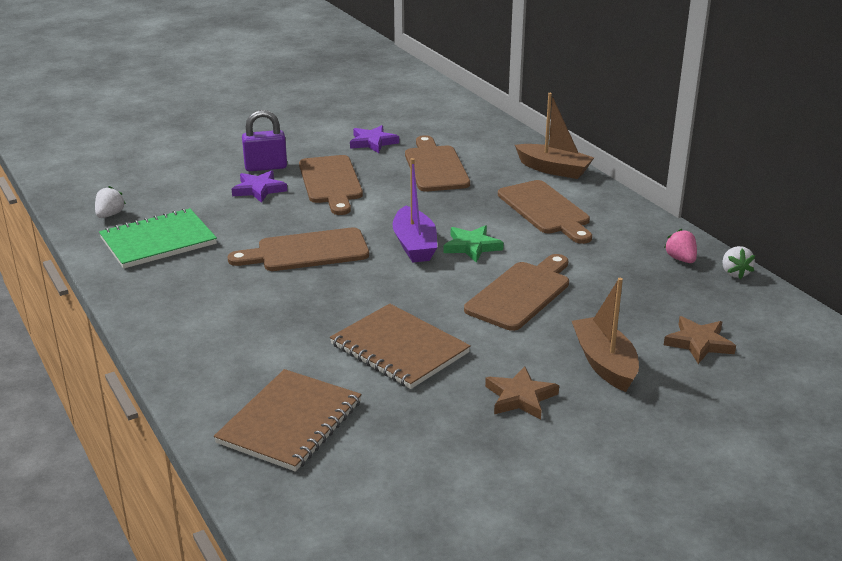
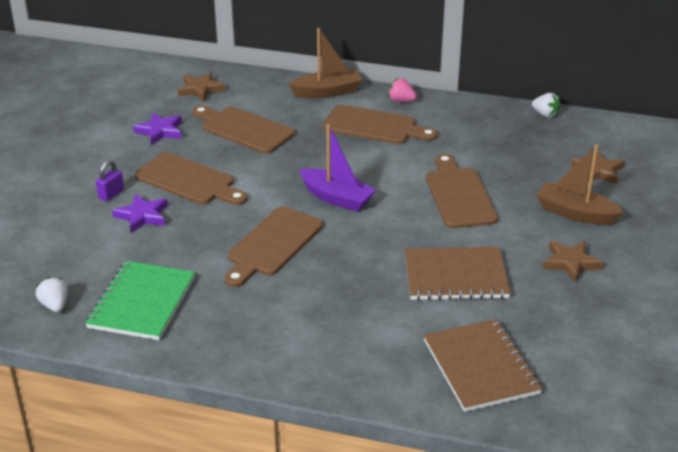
camera: 45 degrees left, 5 degrees up
purple padlock [242,110,287,171] -> purple padlock [96,160,124,201], size x0.63
green star [443,225,504,263] -> none
pink strawberry [664,229,697,263] -> pink strawberry moved to [388,78,417,102]
none -> brown star [178,72,225,101]

